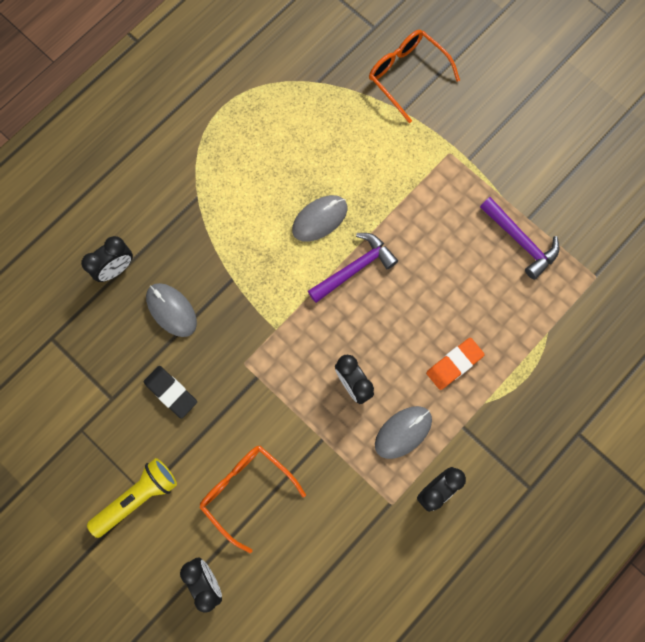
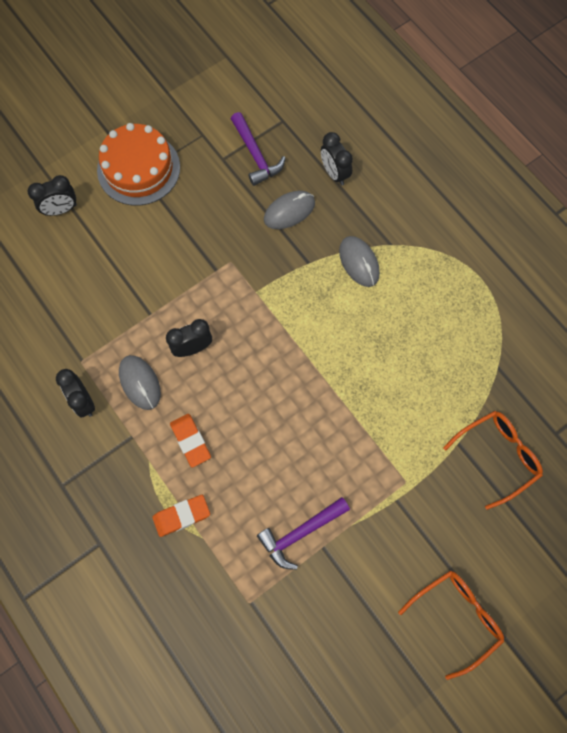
camera: 100 degrees right, 5 degrees down
yellow flashlight [87,458,177,538] -> orange cake [97,123,180,206]
black eraser [144,366,197,419] -> none
orange glasses [199,446,306,553] -> orange glasses moved to [398,571,504,680]
grey mouse [292,195,347,241] -> grey mouse moved to [339,236,380,287]
purple hammer [308,233,398,303] -> purple hammer moved to [231,112,285,186]
none -> orange eraser [153,495,210,537]

